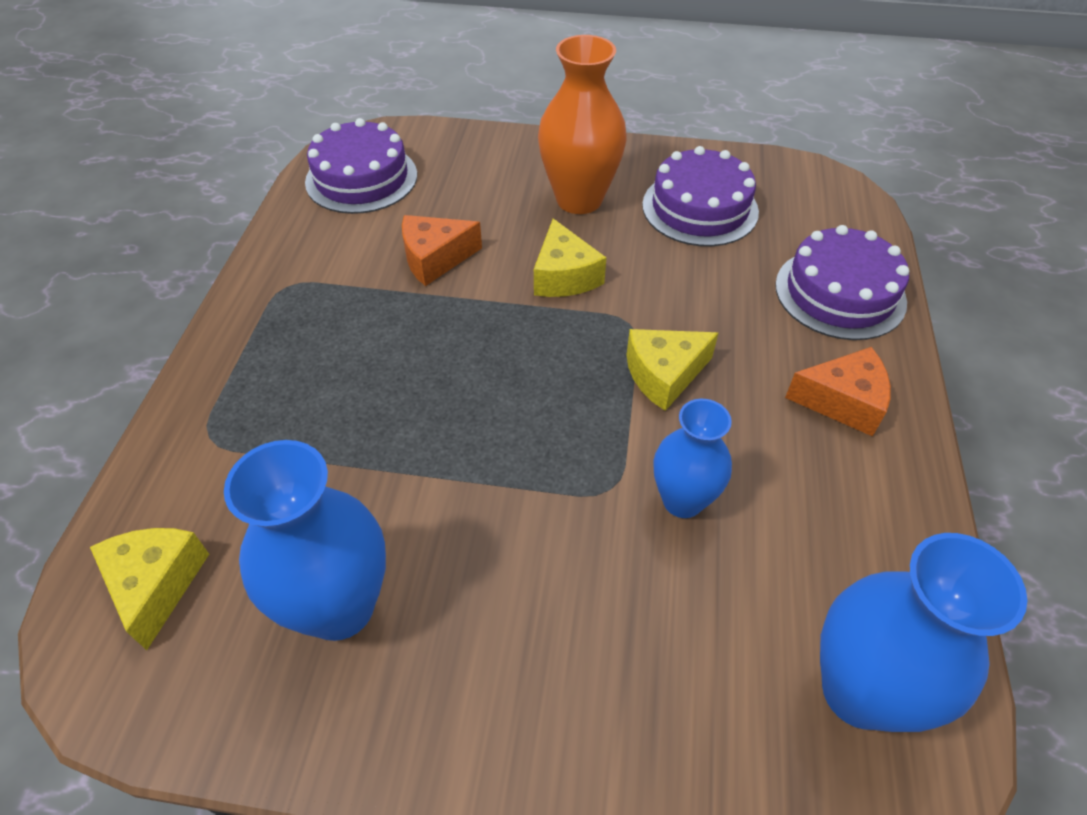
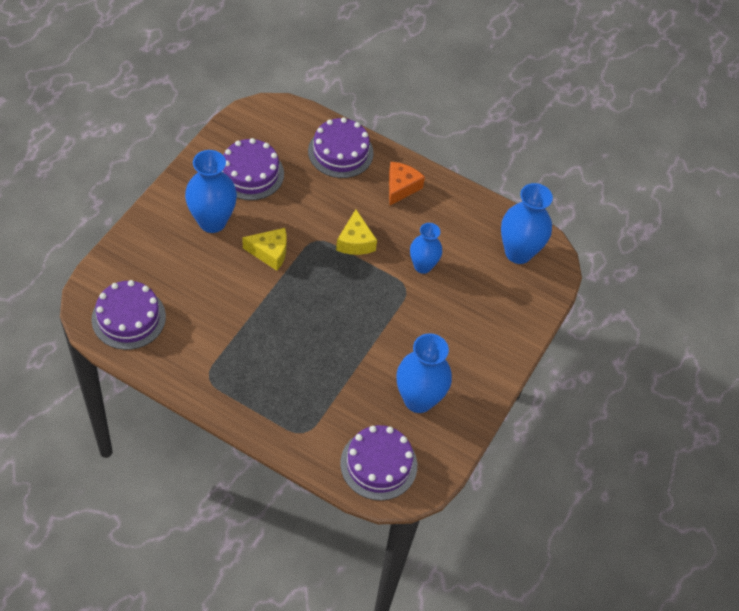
camera: 75 degrees left, 5 degrees up
yellow cheese [90,528,209,650] -> purple cake [340,425,417,501]
orange cheese [402,215,482,286] -> none
orange vase [538,35,626,214] -> blue vase [185,150,237,233]

